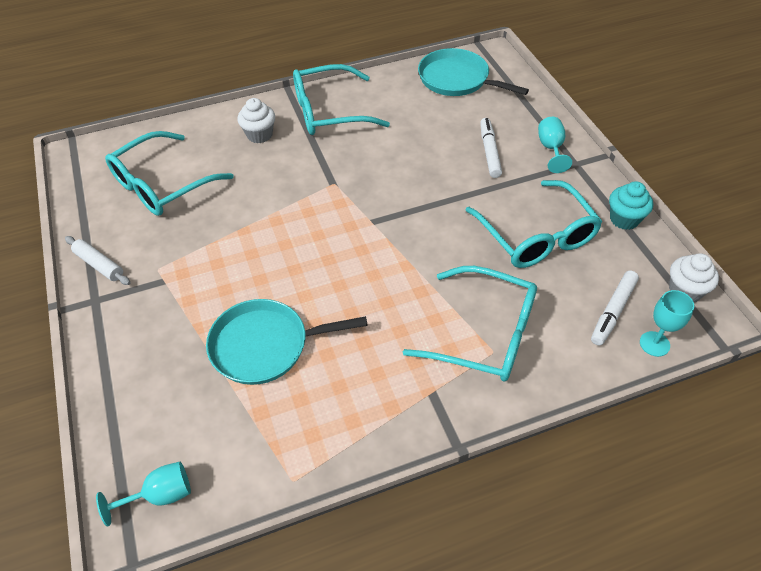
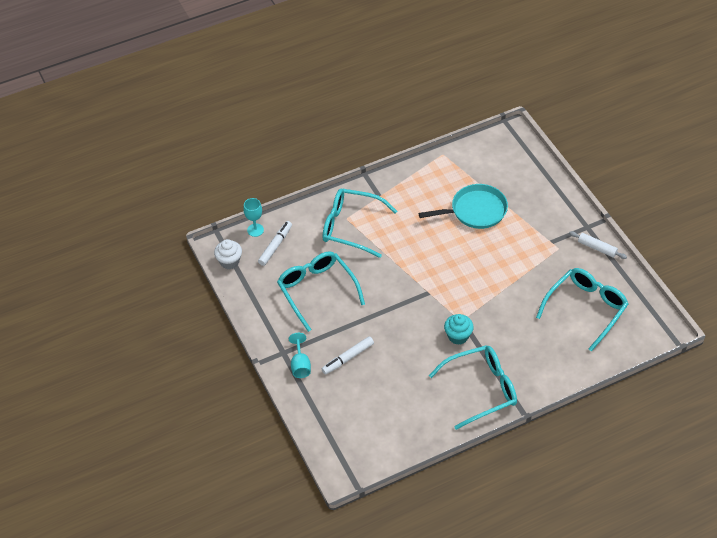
camera: 175 degrees right, 0 degrees up
turquoise goblet [96,462,191,527] -> none
white cupcake [237,98,275,143] -> none
turquoise pan [418,48,529,96] -> none
white marker [480,118,502,178] -> white marker turned 60 degrees clockwise [322,336,374,375]
turquoise cupcake [609,181,653,230] -> turquoise cupcake moved to [444,314,474,345]

